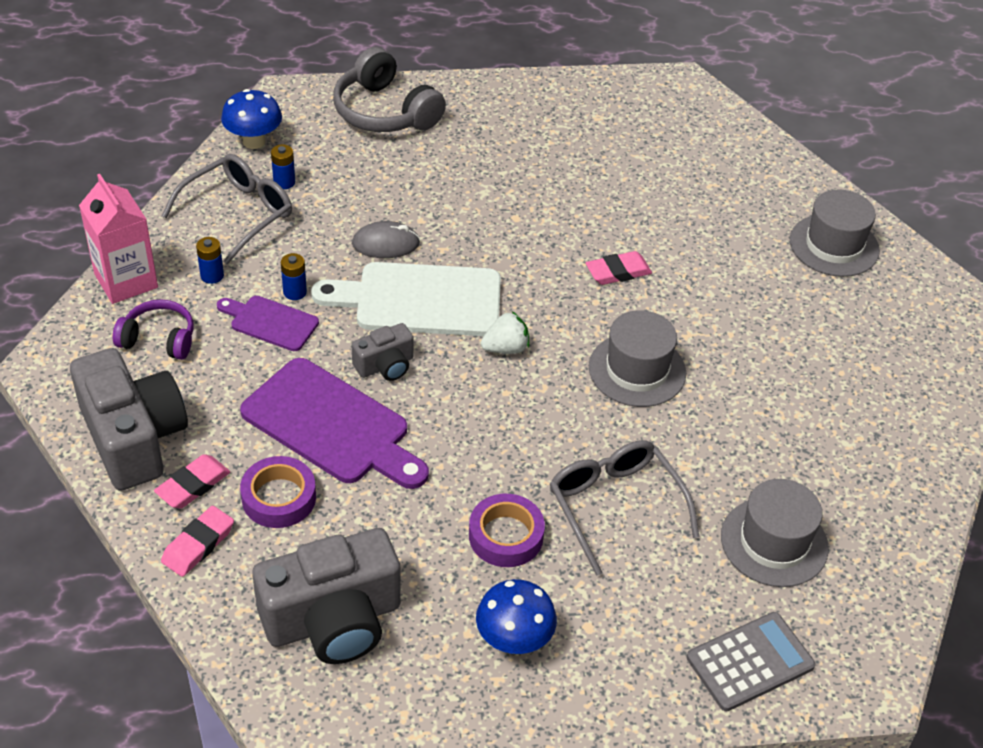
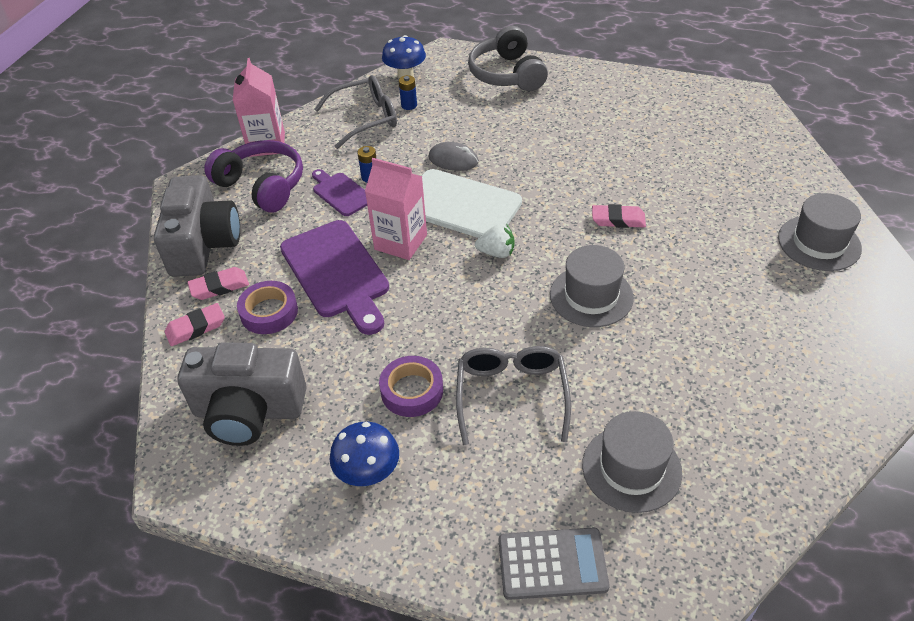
camera: 30 degrees right, 0 degrees up
purple headphones [113,299,194,360] -> purple headphones [204,140,303,213], size x1.63
blue battery [196,237,224,284] -> none
grey camera [352,323,414,381] -> pink carton [365,158,427,260]

